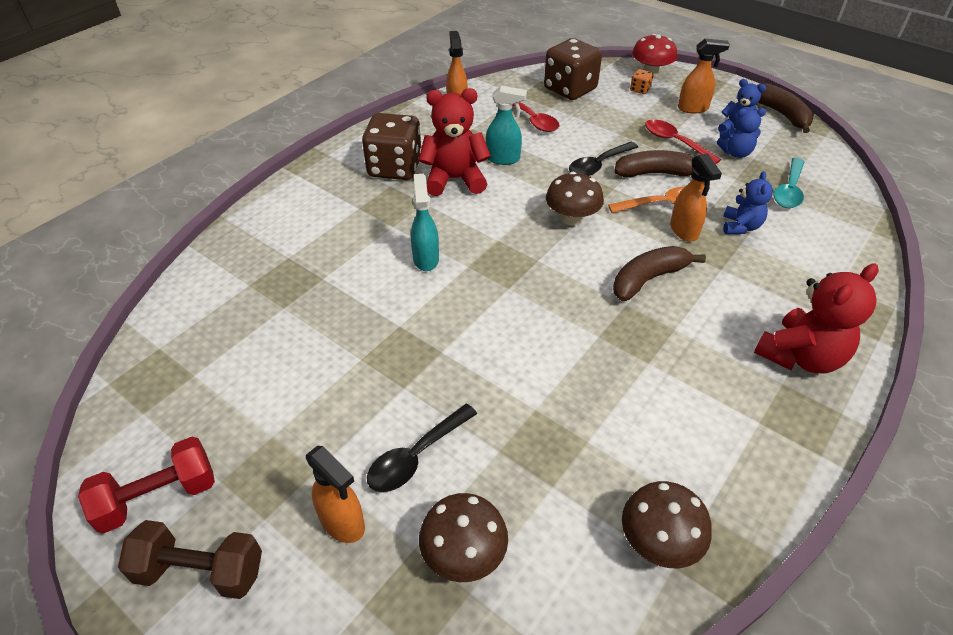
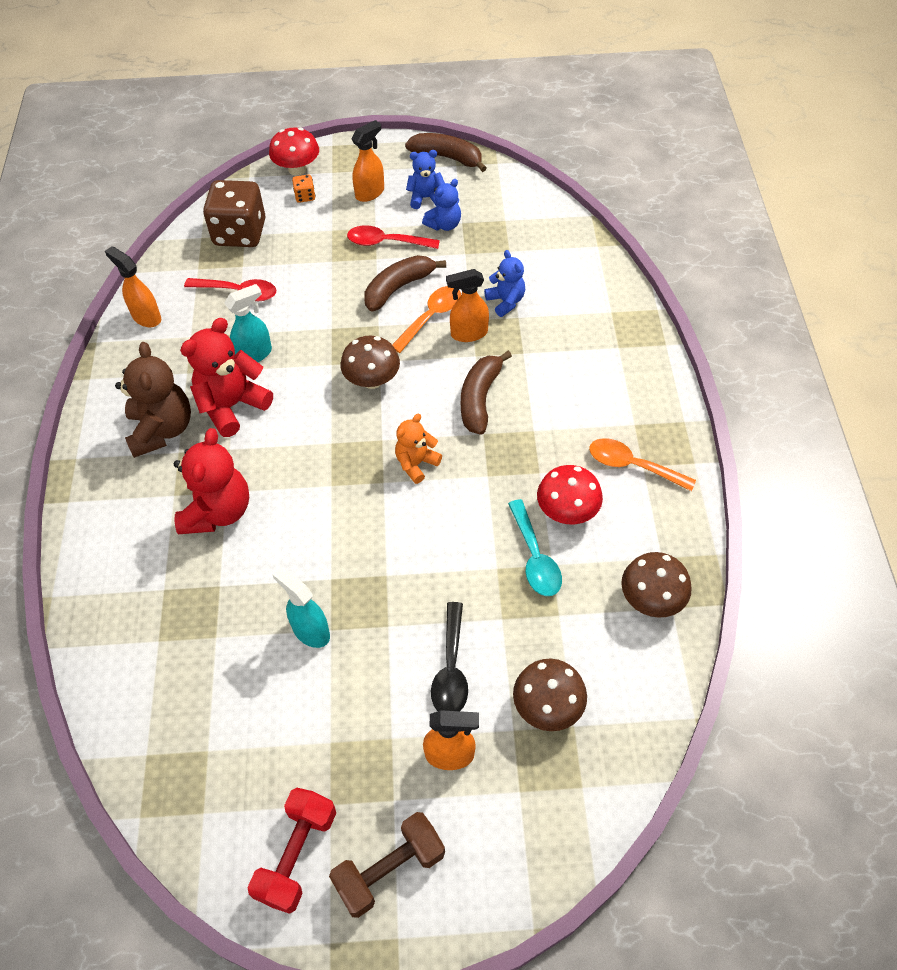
camera: 40 degrees left, 10 degrees up
brown dice [362,113,421,180] -> brown teddy bear [115,342,191,458]
turquoise spray bottle [411,174,439,271] -> turquoise spray bottle moved to [272,567,330,648]
black spoon [569,142,638,176] -> none
orange spray bottle [670,153,722,241] -> orange spray bottle turned 135 degrees clockwise [446,269,489,342]
red teddy bear [754,264,879,374] -> red teddy bear moved to [174,428,249,534]
turquoise spoon [773,158,805,208] -> turquoise spoon moved to [508,499,562,596]
none -> orange teddy bear [395,414,442,484]
none -> red mushroom [537,465,603,524]
none -> orange spoon [589,438,696,491]

